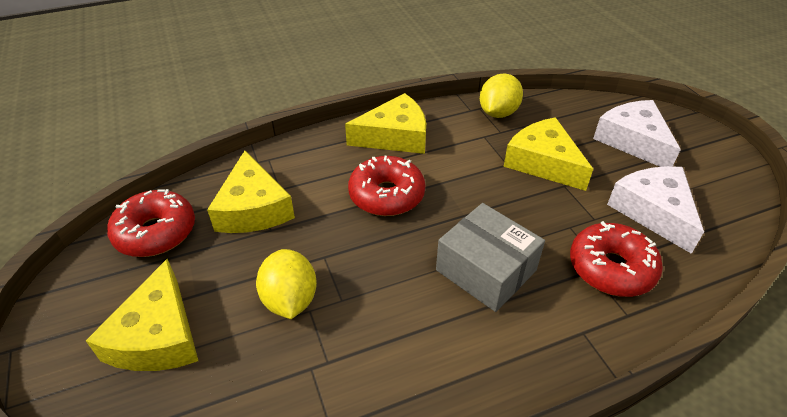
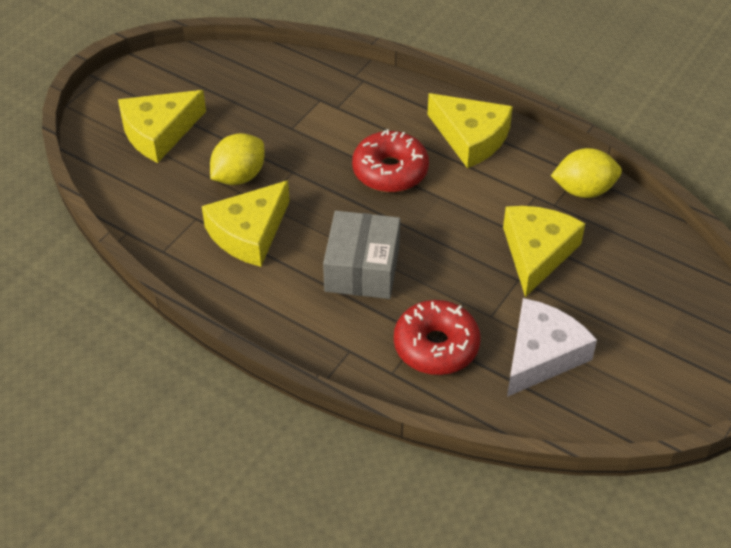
camera: 55 degrees right, 5 degrees up
red donut [107,189,195,257] -> none
yellow cheese [207,151,295,233] -> yellow cheese moved to [202,180,290,267]
white cheese [593,100,681,167] -> none

